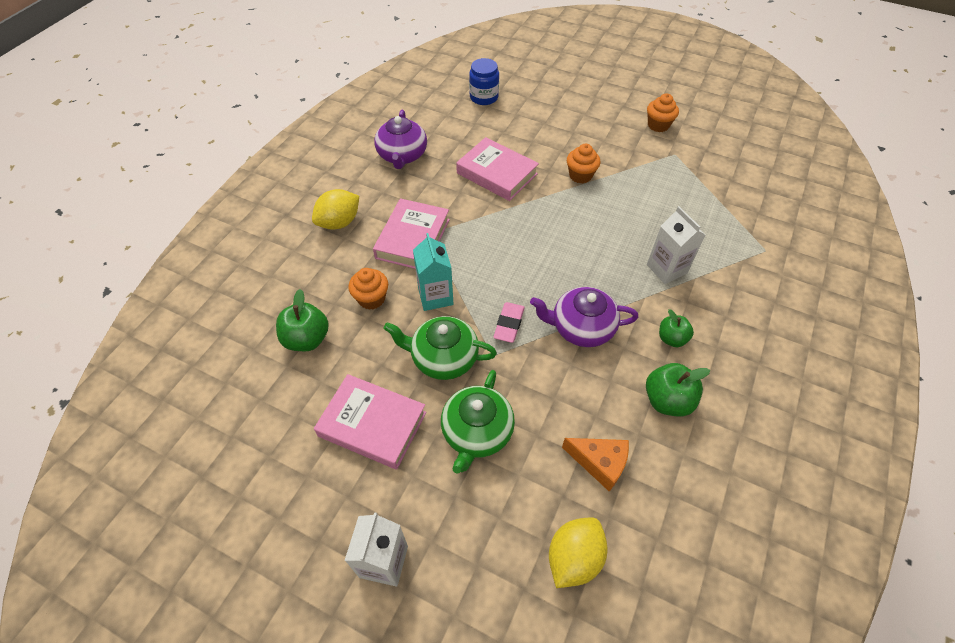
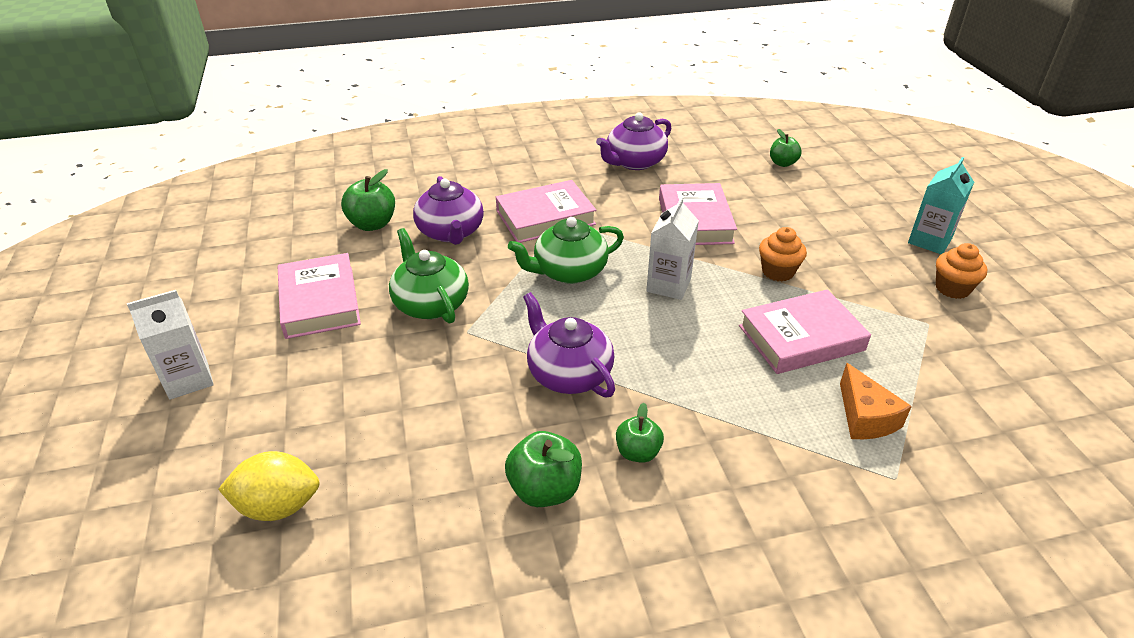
camera: 50 degrees right, 15 degrees down
yellow lemon [312,189,359,230] -> none
orange cupcake [348,268,388,310] -> purple teapot [413,176,484,245]
turquoise carton [413,233,453,311] -> turquoise carton moved to [908,157,974,254]
green teapot [441,370,515,474] -> green teapot moved to [508,217,624,284]
blue jar [469,58,499,105] -> green apple [770,129,802,167]
pink eraser [493,302,525,343] -> none
orange cheese [562,438,629,492] -> orange cheese moved to [840,363,912,439]
white carton [647,206,705,284] -> white carton moved to [646,196,699,300]
none -> pink book [739,289,871,374]

